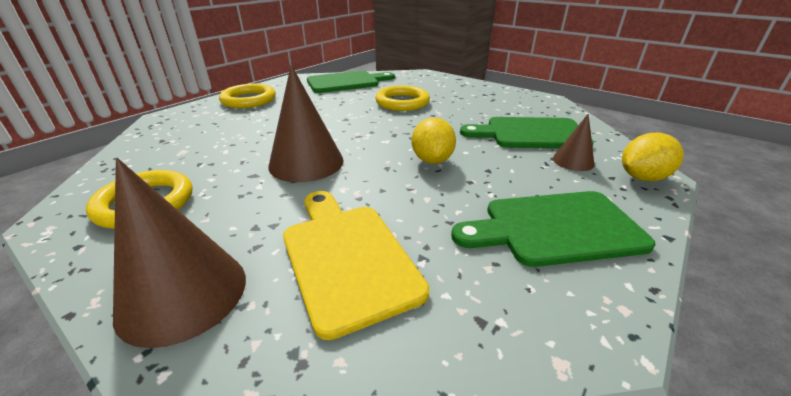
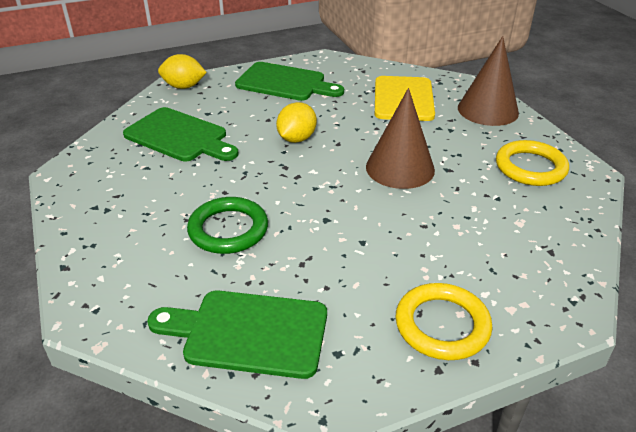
camera: 150 degrees left, 5 degrees up
yellow ring [375,86,430,111] -> green ring [187,197,268,254]
brown cone [553,113,595,171] -> none

